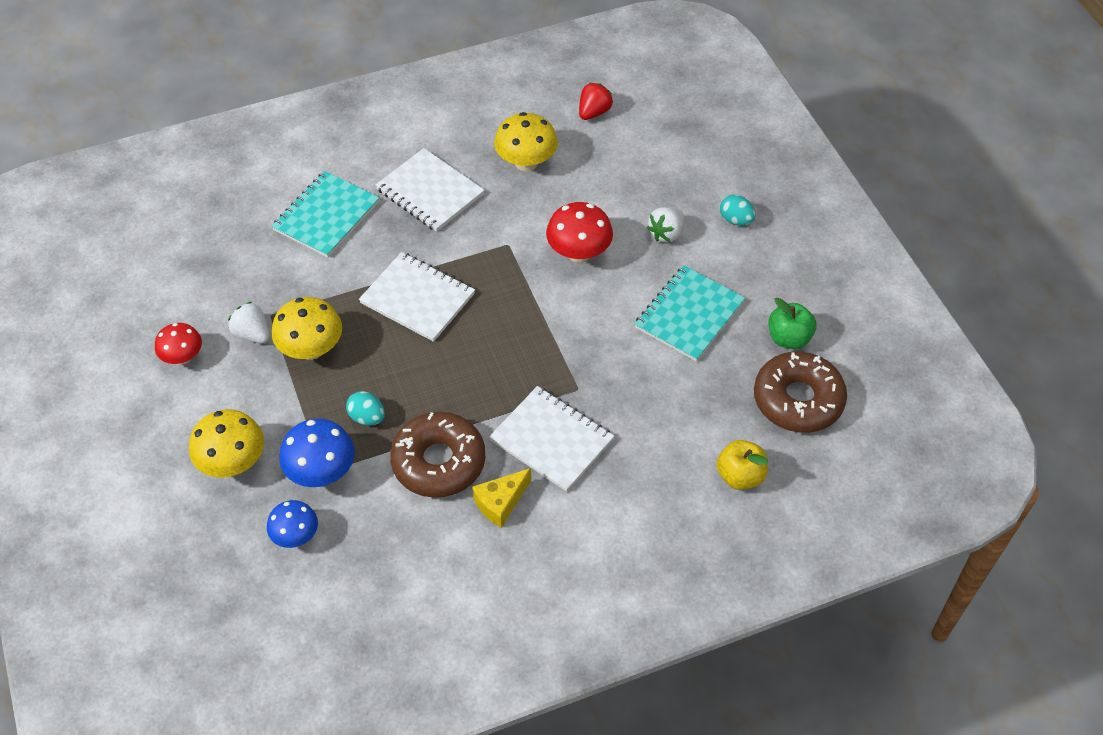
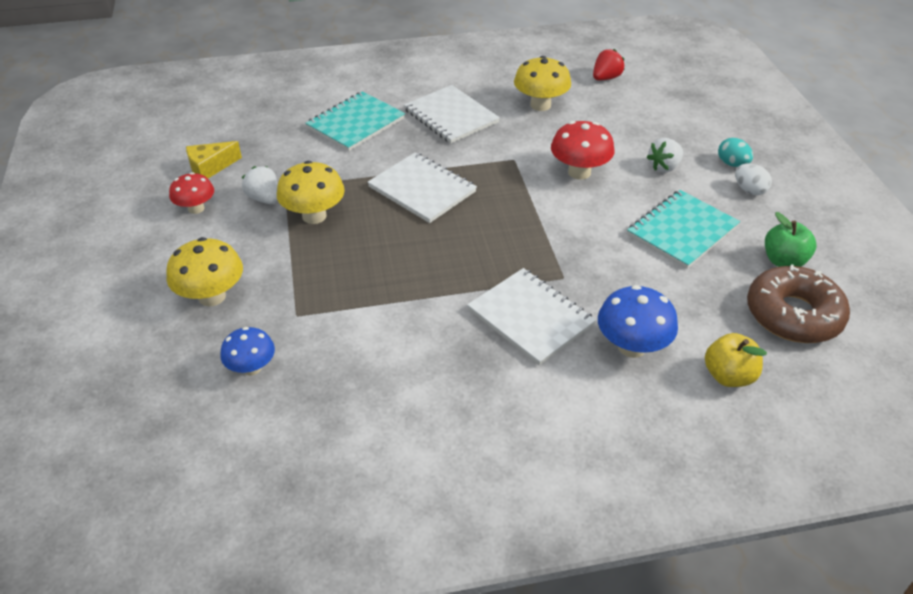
camera: 10 degrees right, 10 degrees down
blue mushroom [279,419,355,487] -> blue mushroom moved to [598,285,678,358]
turquoise egg [346,391,385,426] -> none
brown donut [390,412,485,498] -> none
yellow cheese [472,468,531,528] -> yellow cheese moved to [186,141,242,178]
none -> white egg [735,164,772,195]

